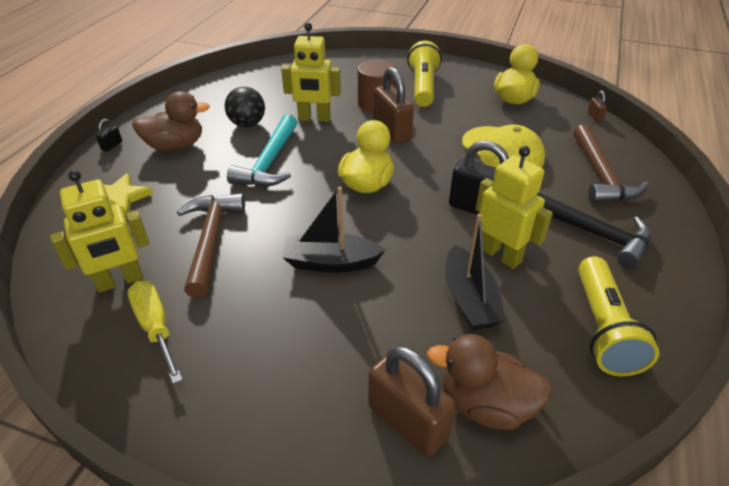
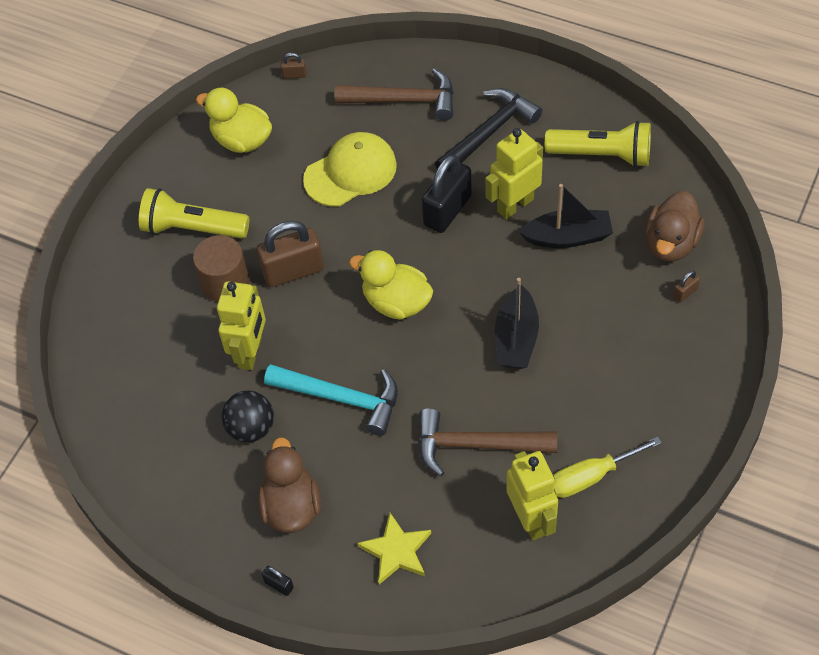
camera: 80 degrees left, 15 degrees up
brown padlock [368,346,456,456] -> brown padlock [673,270,700,303], size x0.43

